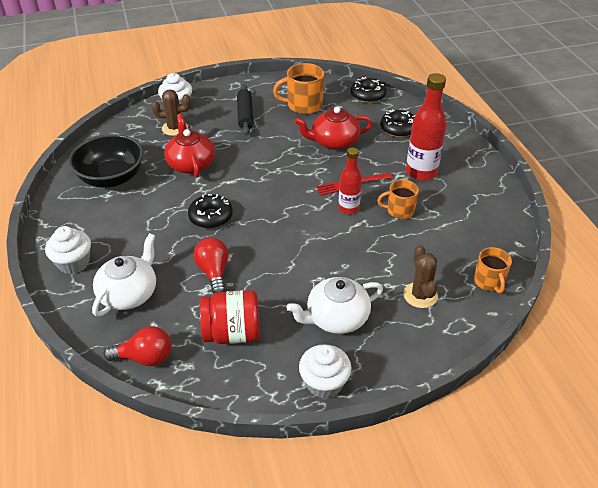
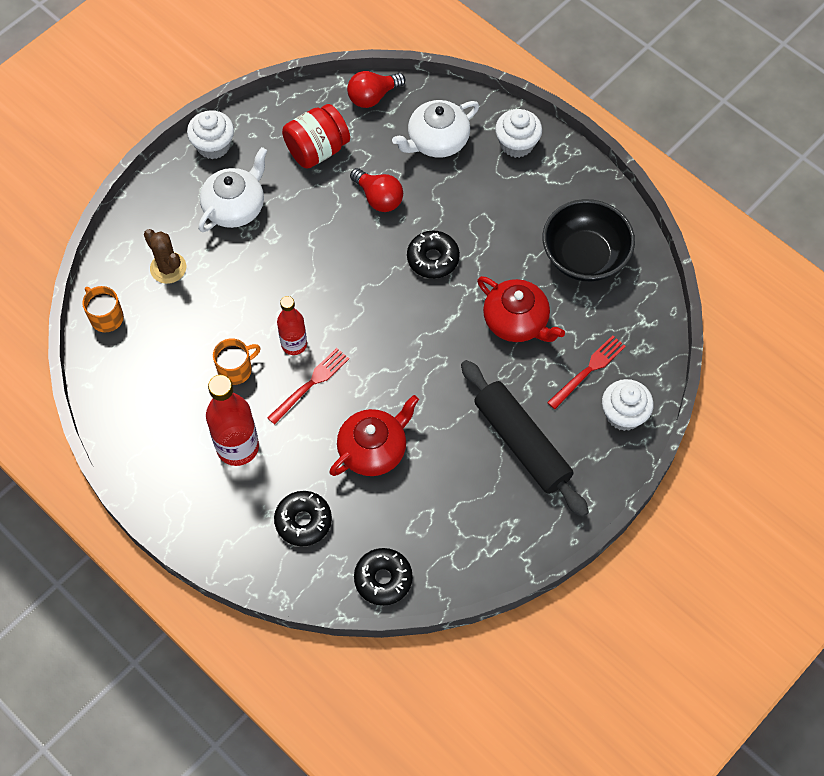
camera: 150 degrees right, 20 degrees up
white teapot [92,233,156,317] -> white teapot turned 60 degrees clockwise [392,100,479,158]
brown cactus [151,89,191,136] -> red fork [547,335,626,409]
black rolling pin [237,84,253,135] -> black rolling pin [461,360,589,517], size x1.55
orange mug [273,63,324,114] -> none

